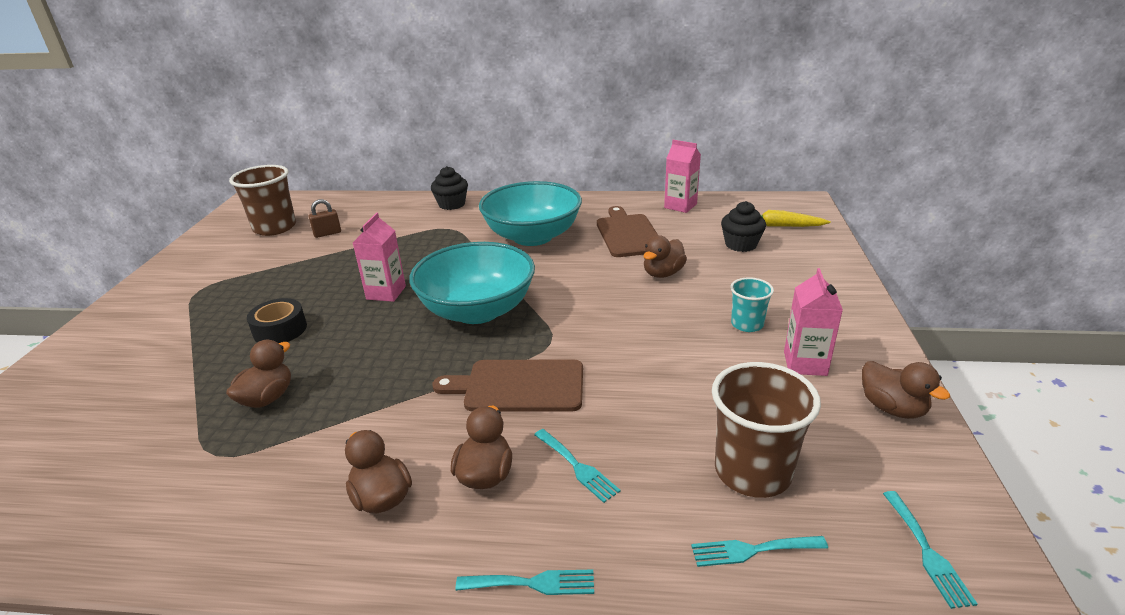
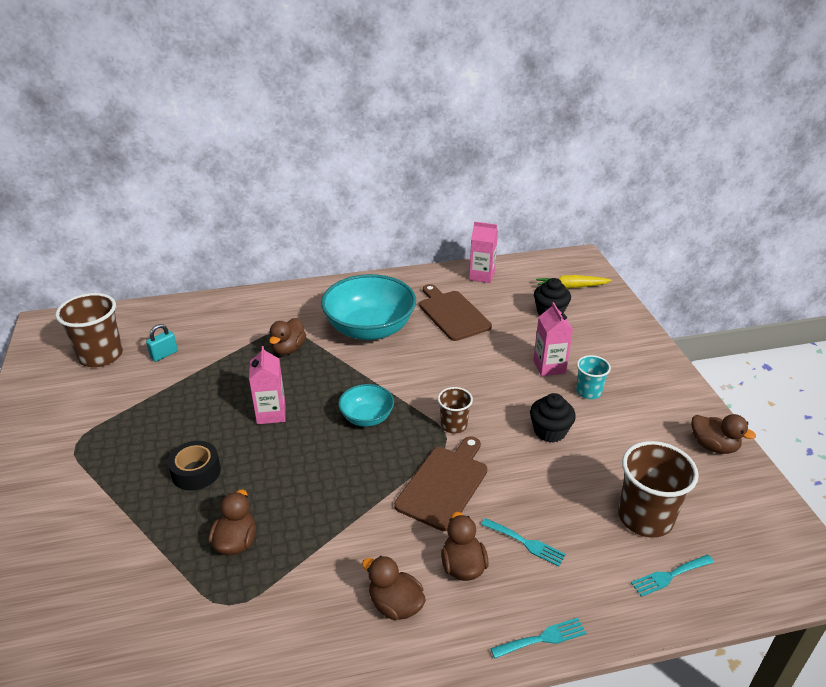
camera: 20 degrees left, 5 degrees up
brown padlock [309,199,341,238] -> turquoise padlock [146,324,178,362]
turquoise bowl [409,242,535,324] -> turquoise bowl [338,384,394,427], size x0.51
black cupcake [431,166,468,210] -> black cupcake moved to [530,393,576,443]
brown cutting board [432,359,583,412] -> brown cutting board turned 135 degrees clockwise [394,436,487,531]
brown duck [643,235,687,278] -> brown duck moved to [269,318,306,355]
pink carton [784,268,843,376] -> pink carton moved to [533,302,573,376]
turquoise fork [883,491,977,609] -> none
none -> brown cup [438,387,473,433]

